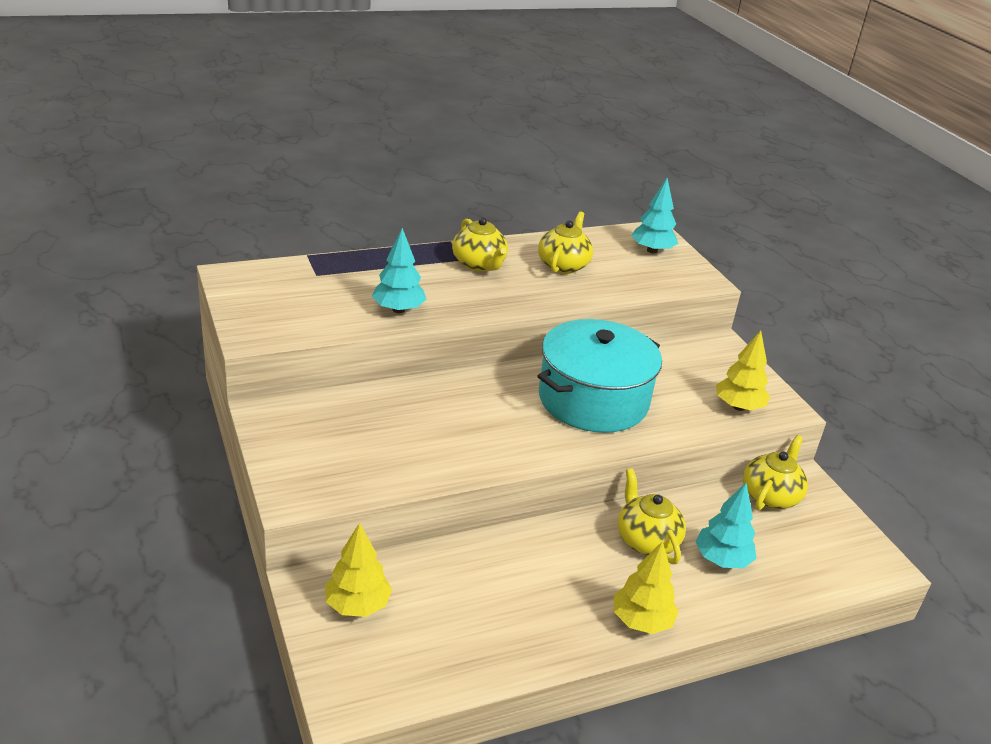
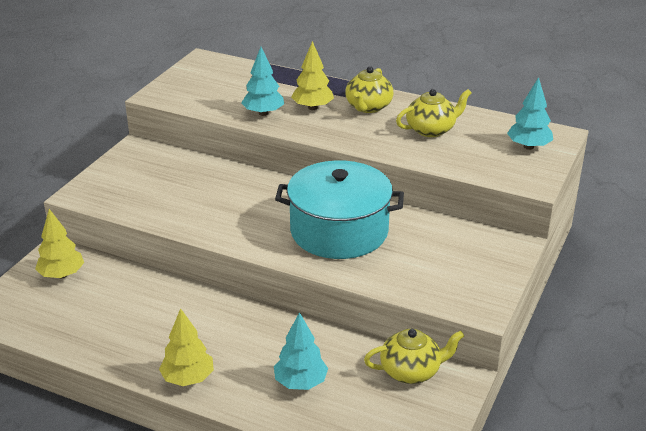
camera: 50 degrees right, 0 degrees up
yellow teapot [617,468,686,564] -> none
yellow tree [716,330,770,411] -> yellow tree moved to [291,41,334,110]

